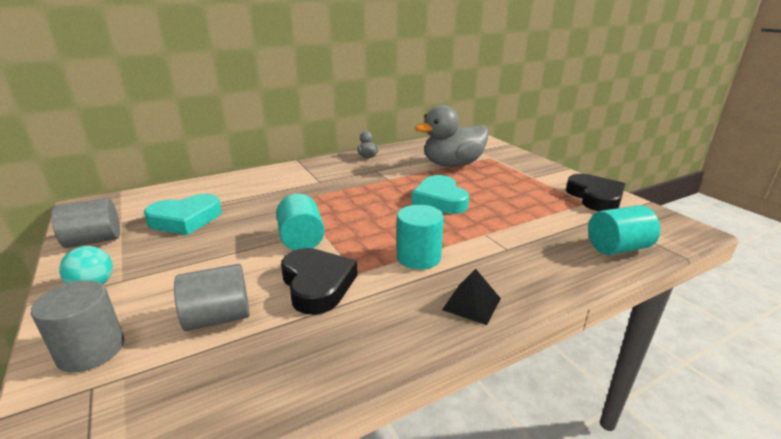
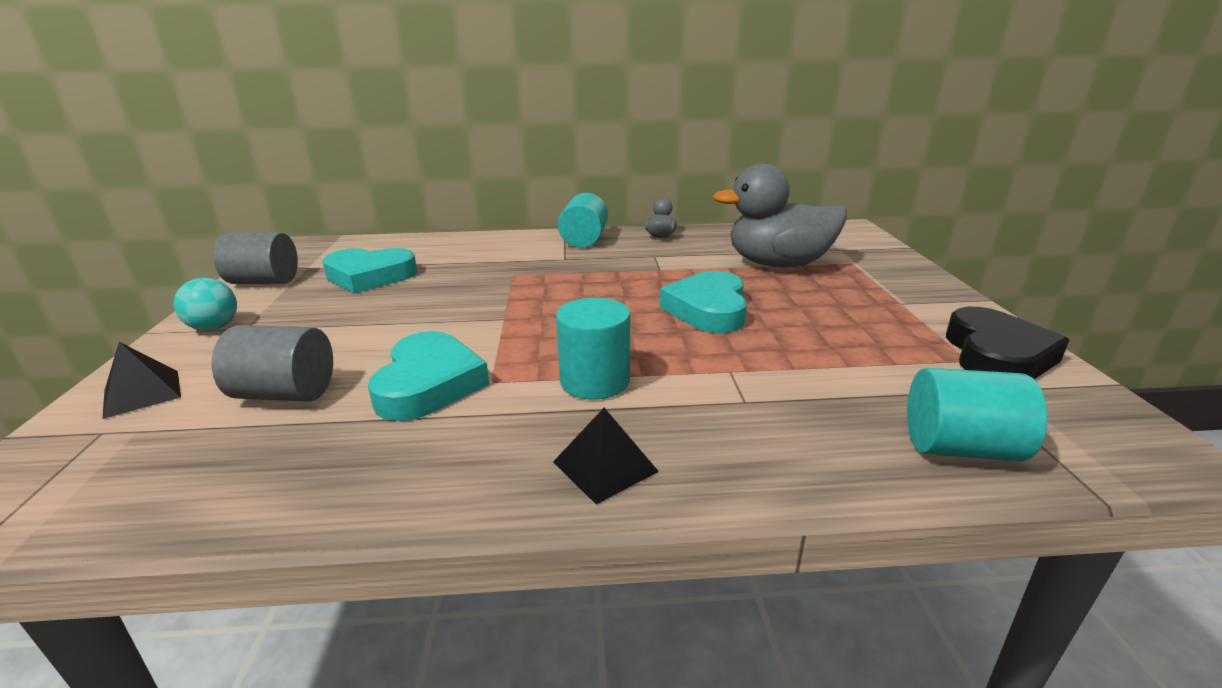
camera: 25 degrees right, 0 degrees up
grey cylinder [31,280,124,373] -> black pyramid [102,342,181,419]
turquoise cylinder [276,194,325,250] -> turquoise cylinder moved to [558,193,608,248]
black heart [281,248,357,315] -> turquoise heart [368,331,489,421]

